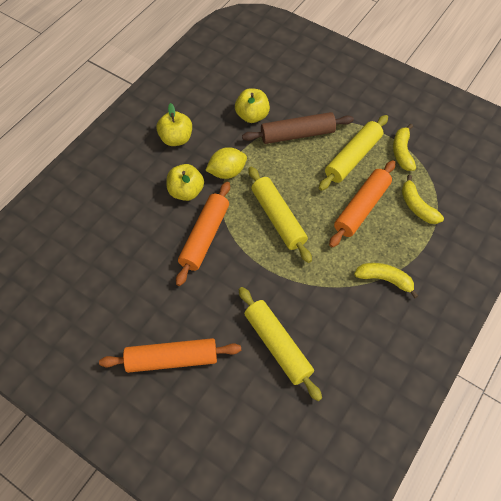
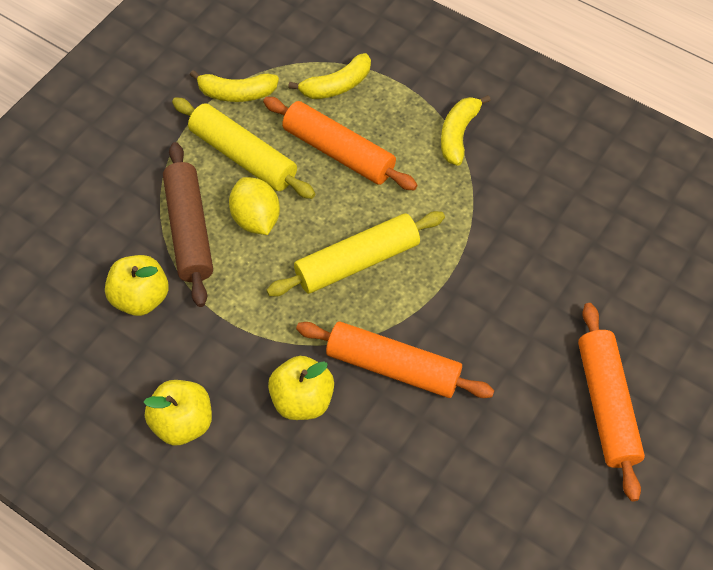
camera: 90 degrees left, 0 degrees up
yellow lemon [205,147,247,179] -> yellow lemon moved to [229,177,280,235]
yellow rolling pin [238,287,322,401] -> none

